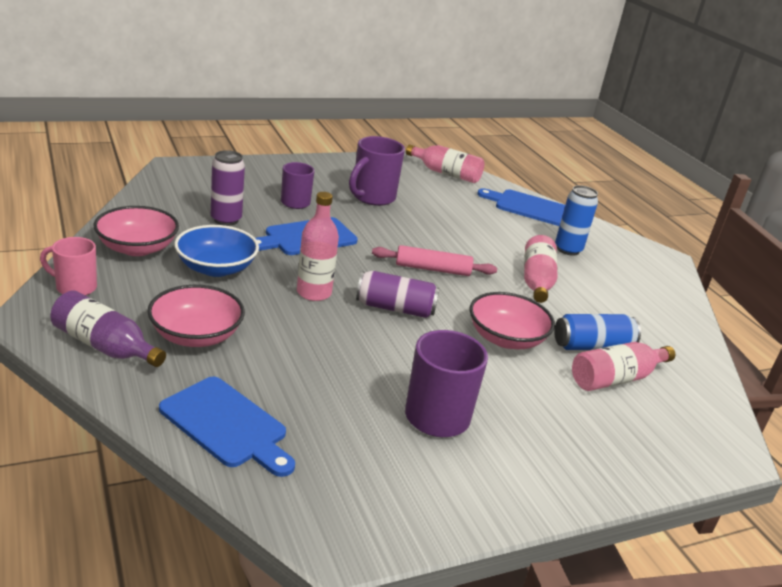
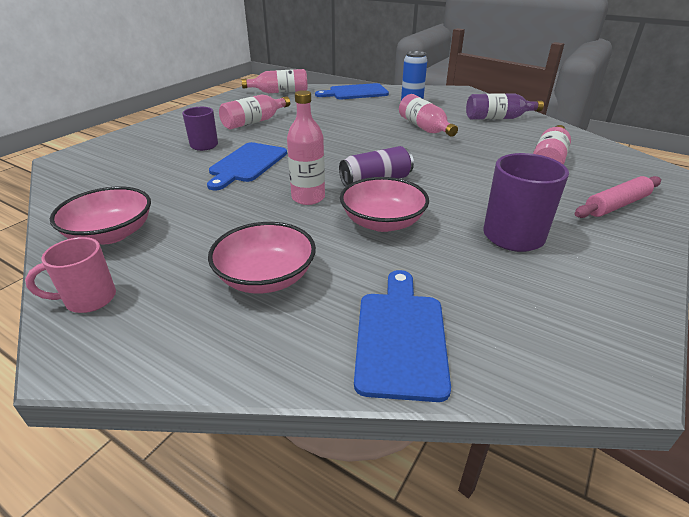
camera: 30 degrees left, 5 degrees up
purple bottle [50,291,166,367] -> purple bottle moved to [466,93,544,120]
blue cutting board [159,377,295,477] -> blue cutting board turned 90 degrees counterclockwise [354,270,451,402]
blue bowl [174,225,259,277] -> none
purple can [211,150,245,226] -> none
purple mug [349,136,405,206] -> pink bottle [219,95,290,130]
pink rolling pin [372,245,497,276] -> pink rolling pin moved to [574,176,661,218]
pink bowl [469,292,555,349] -> pink bowl moved to [340,177,429,232]
blue can [554,314,641,350] -> none

